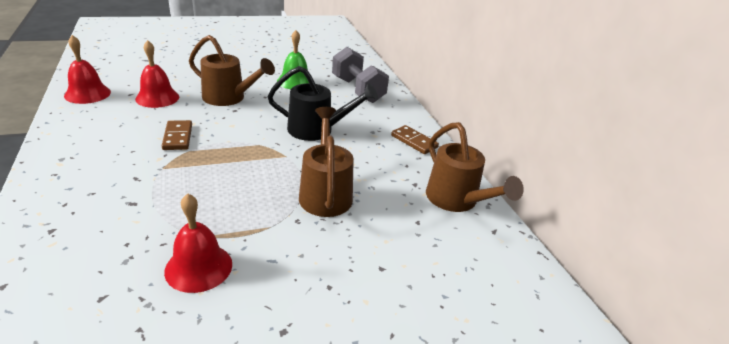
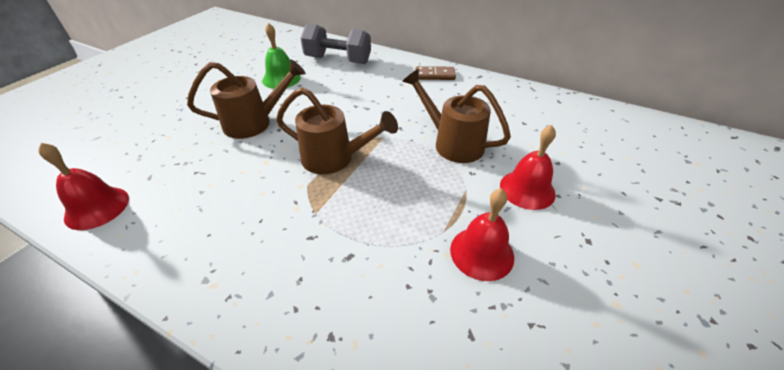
camera: 40 degrees left, 10 degrees up
red bell [135,40,179,108] -> red bell moved to [500,125,556,210]
brown domino [162,120,192,150] -> none
black watering can [268,66,378,141] -> none
brown watering can [426,122,524,212] -> brown watering can moved to [276,87,398,174]

